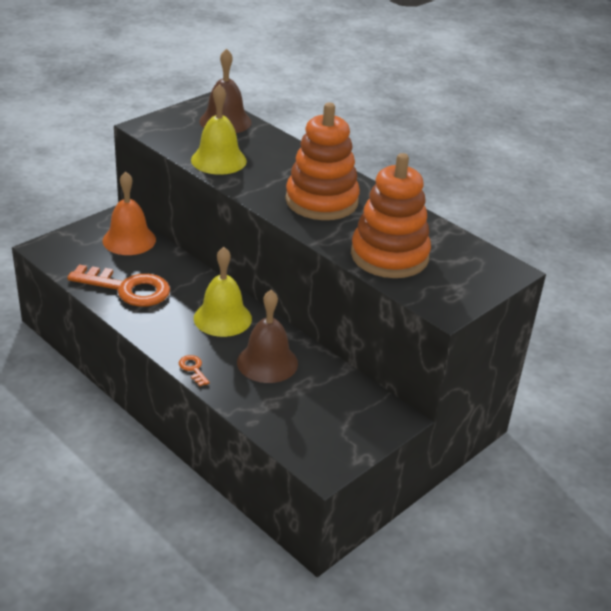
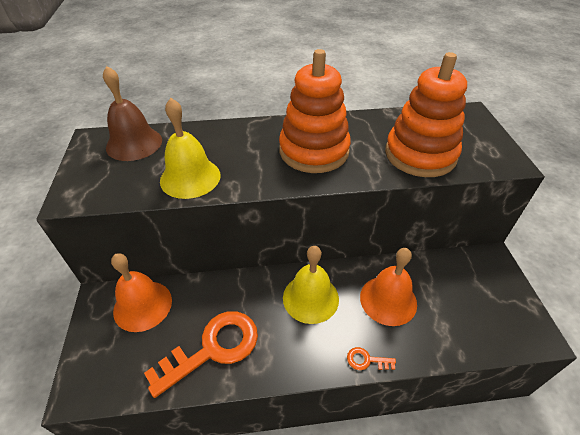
camera: 50 degrees left, 10 degrees up
brown bell [237,290,298,383] -> orange bell [360,248,417,326]

